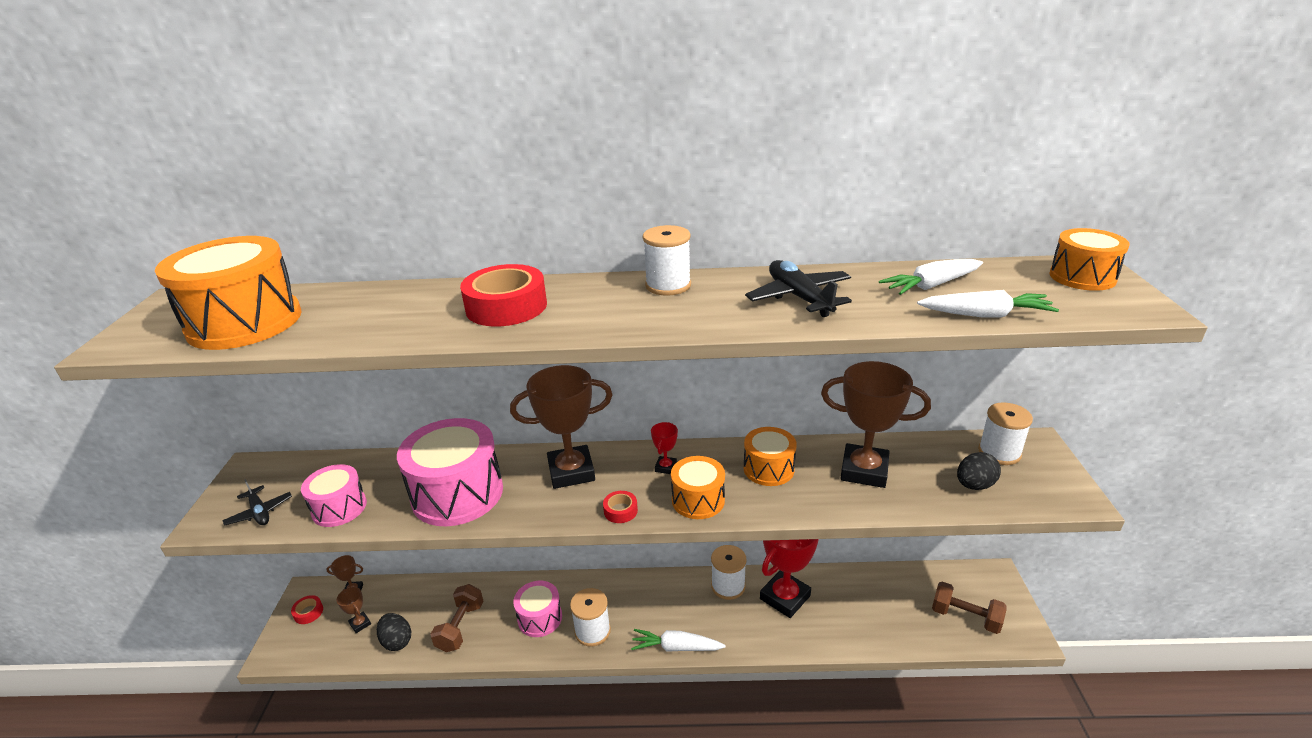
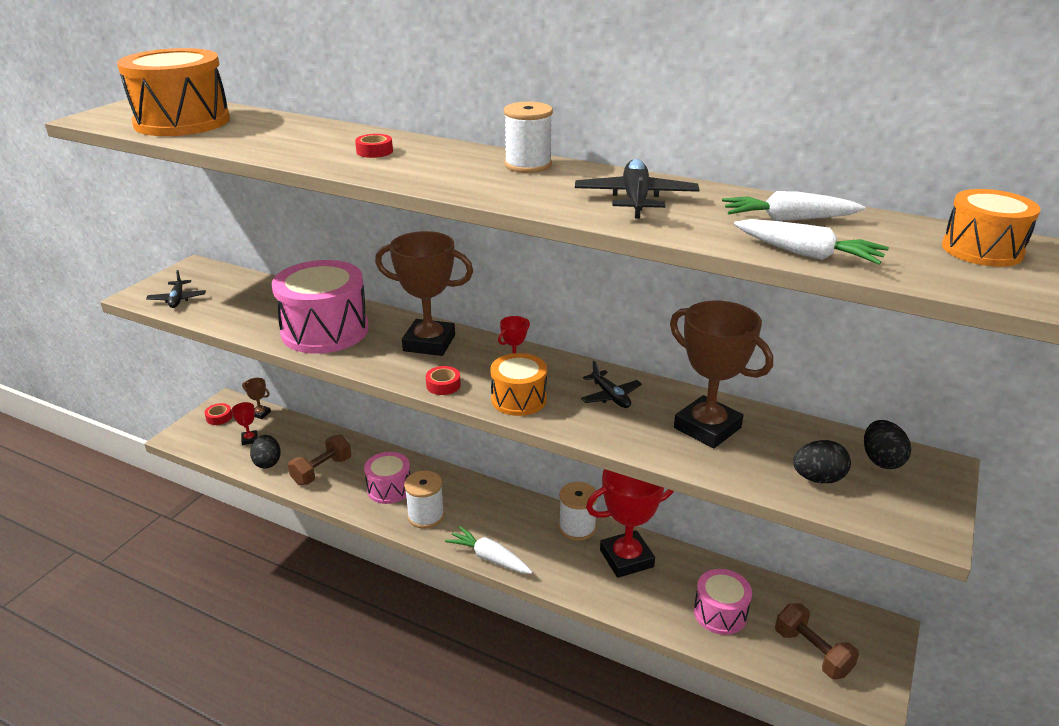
camera: 25 degrees right, 0 degrees up
pink drum [301,464,367,527] -> pink drum moved to [694,569,752,635]
brown trophy [336,587,371,633] -> red trophy [232,402,258,445]
red tape [460,264,547,327] -> red tape [355,134,393,158], size x0.47
orange drum [744,427,797,486] -> black plane [581,361,642,408]
white spool [978,403,1033,465] -> black egg [864,420,911,469]

